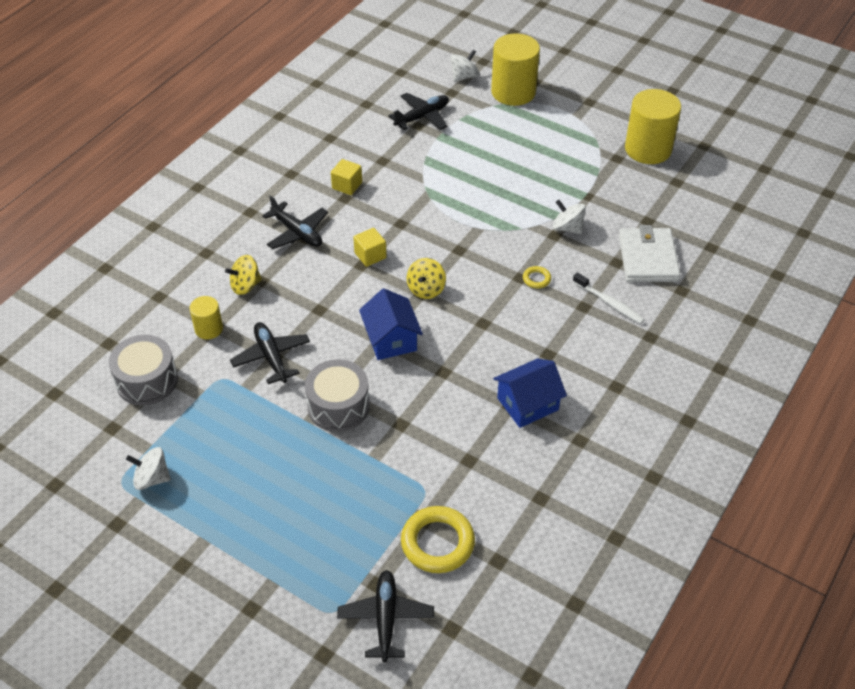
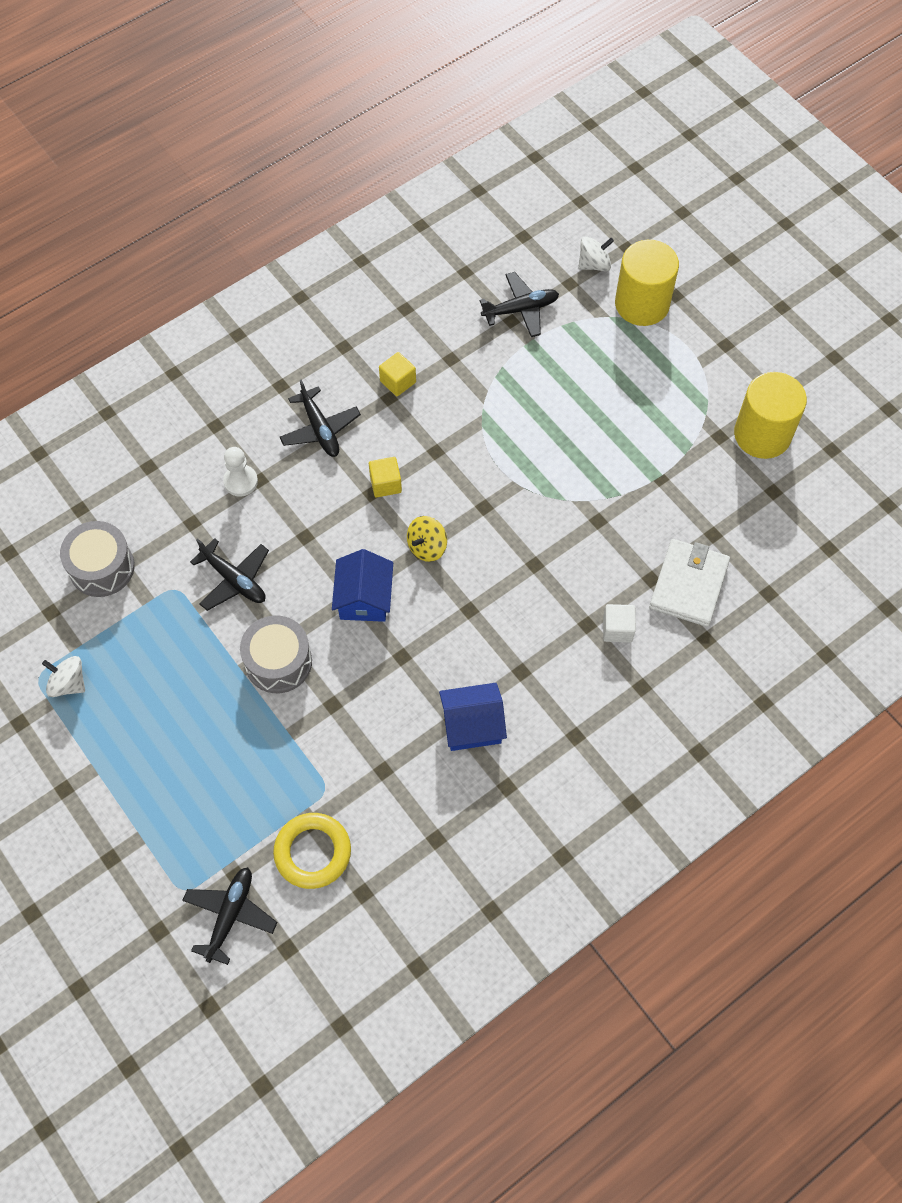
camera: 20 degrees right, 15 degrees up
yellow cylinder [189,296,223,339] -> none
yellow spinning top [225,255,262,295] -> white pawn [223,447,258,496]
black plane [230,322,310,384] -> black plane turned 135 degrees clockwise [190,538,269,611]
yellow ring [523,266,551,288] -> none
white spinning top [553,200,586,234] -> none
white toothbrush [573,272,645,324] -> white cube [603,604,636,643]

